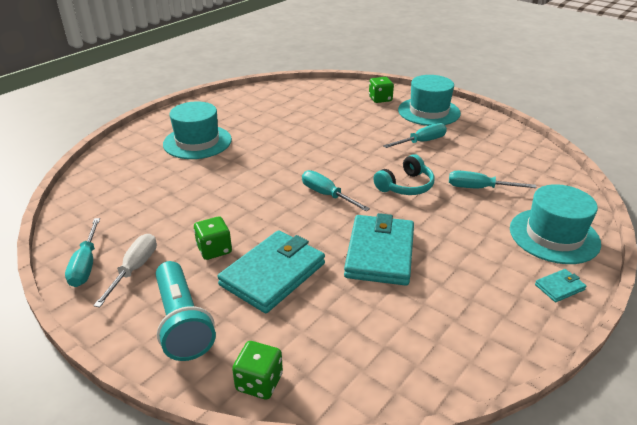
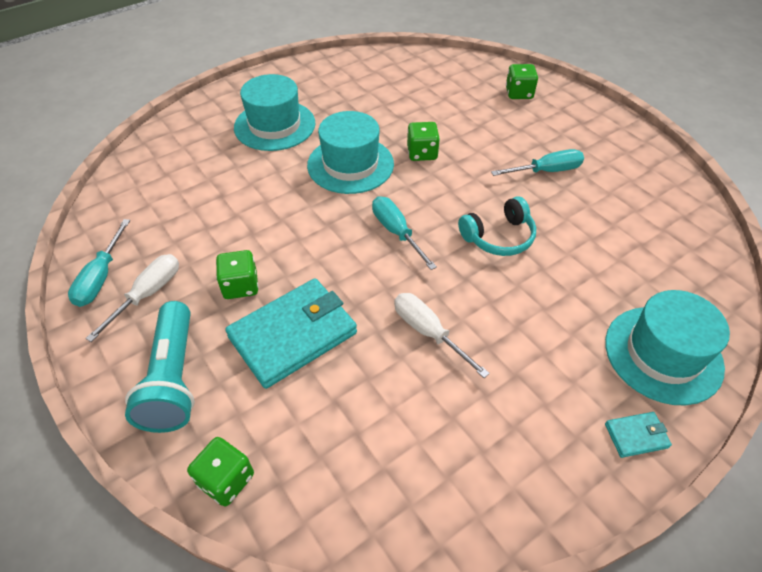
camera: 15 degrees right, 15 degrees up
turquoise wallet [344,213,414,286] -> white screwdriver [394,293,490,378]
turquoise hat [398,75,461,126] -> turquoise hat moved to [307,111,394,194]
turquoise screwdriver [449,171,536,188] -> none
none -> green dice [407,122,440,161]

